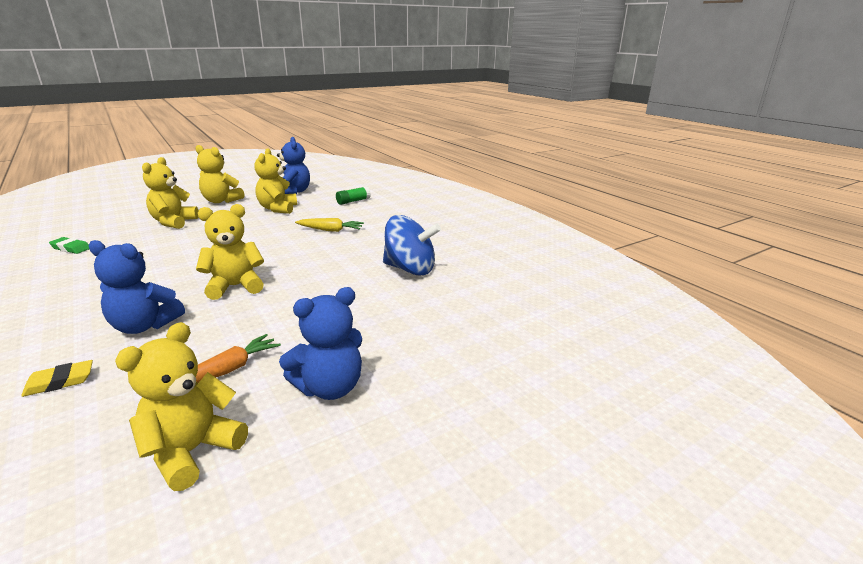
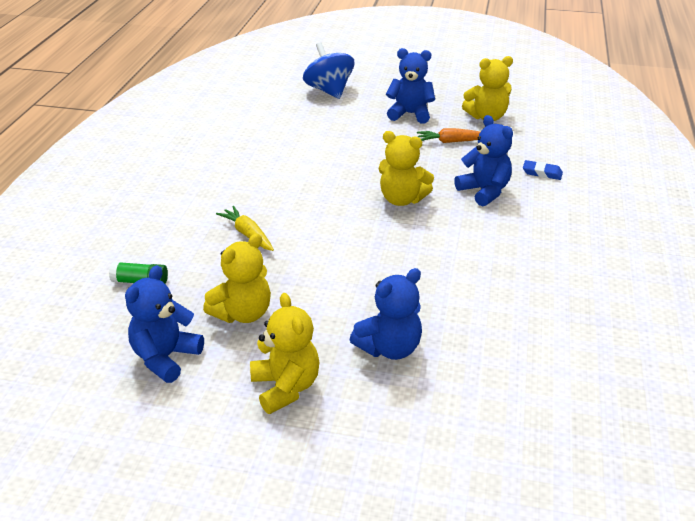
camera: 135 degrees left, 10 degrees up
yellow eraser [21,360,93,397] -> blue eraser [523,160,563,180]
green eraser [49,237,89,254] -> none
yellow teddy bear [142,157,199,229] -> blue teddy bear [350,268,422,360]
blue spinning top [383,215,441,276] -> blue spinning top moved to [303,42,354,99]

